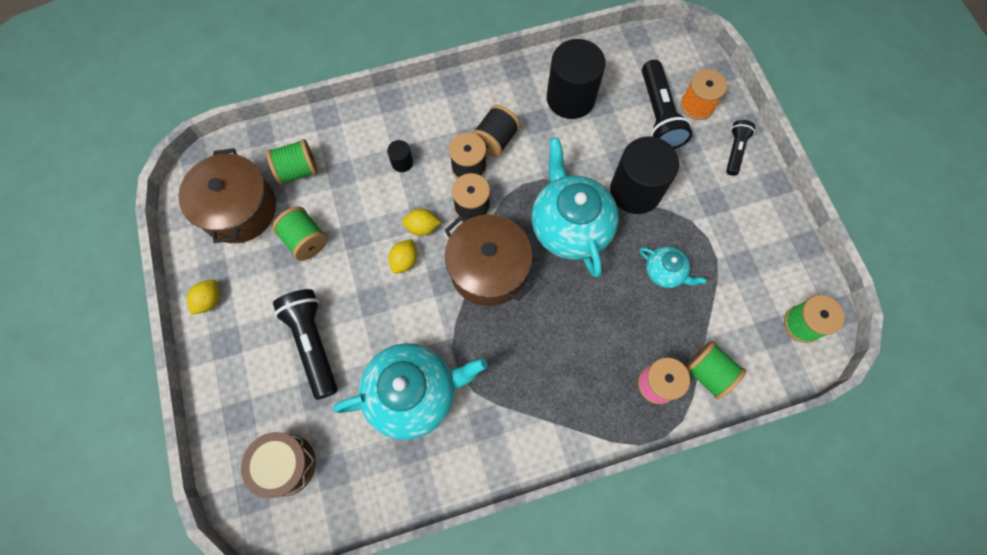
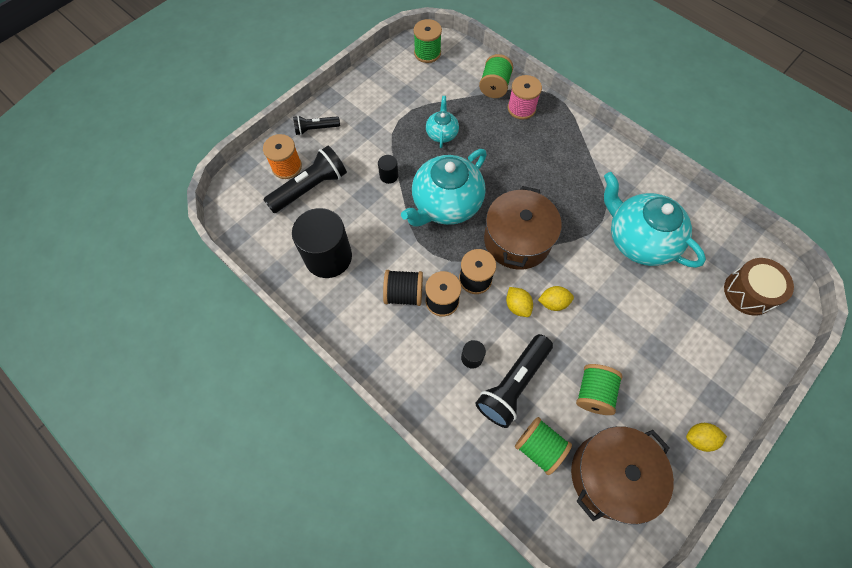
camera: 120 degrees left, 5 degrees down
black flashlight [273,289,338,400] -> black flashlight moved to [476,334,553,428]
black cylinder [610,136,679,214] -> black cylinder [378,155,398,184], size x0.43

